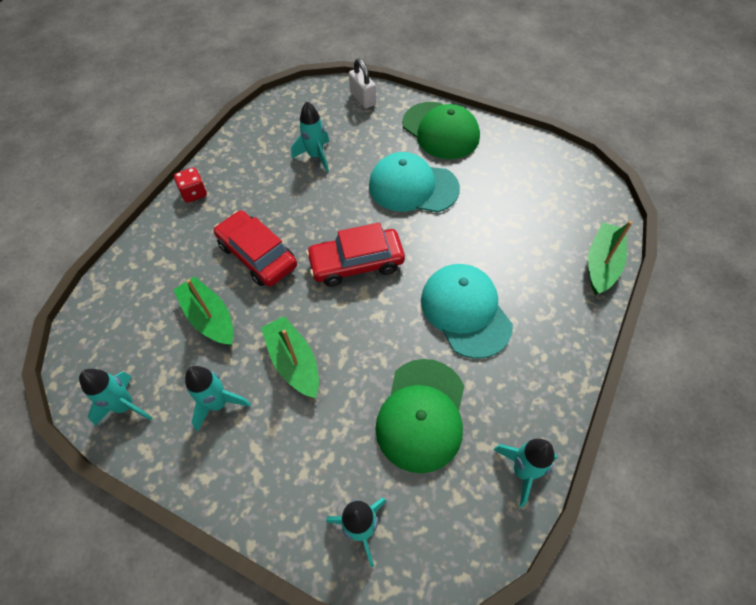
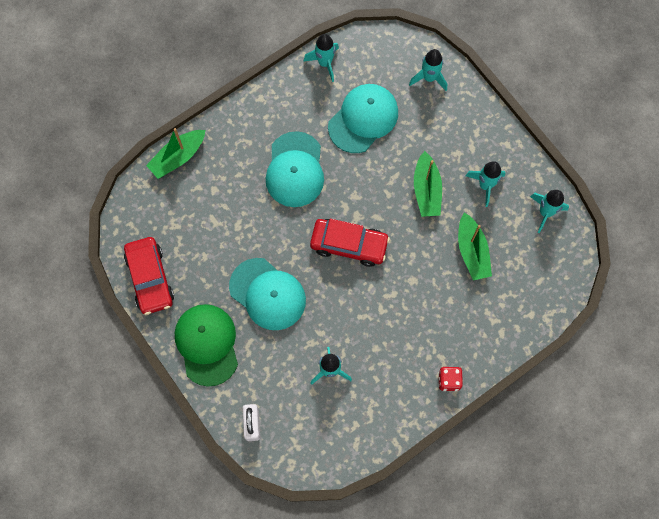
camera: 155 degrees left, 15 degrees up
red car [214,211,297,286] -> red car moved to [124,237,174,315]
green cap [375,359,465,473] -> turquoise cap [328,84,398,153]

